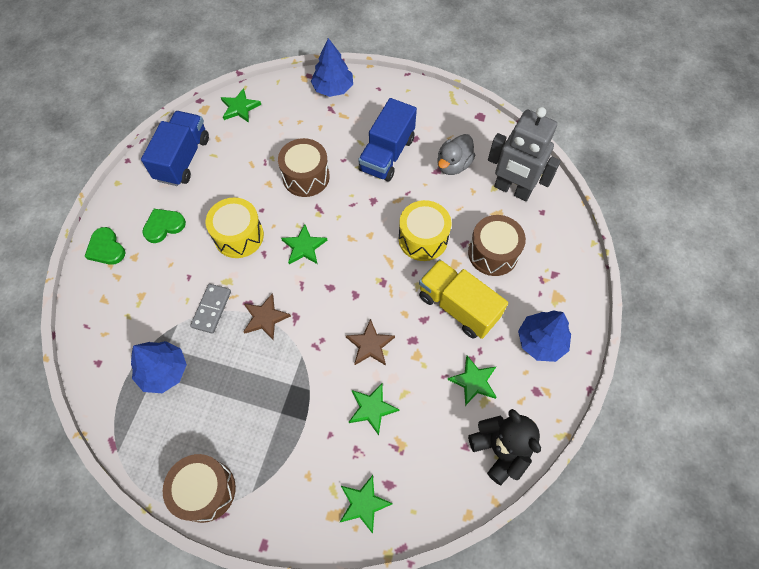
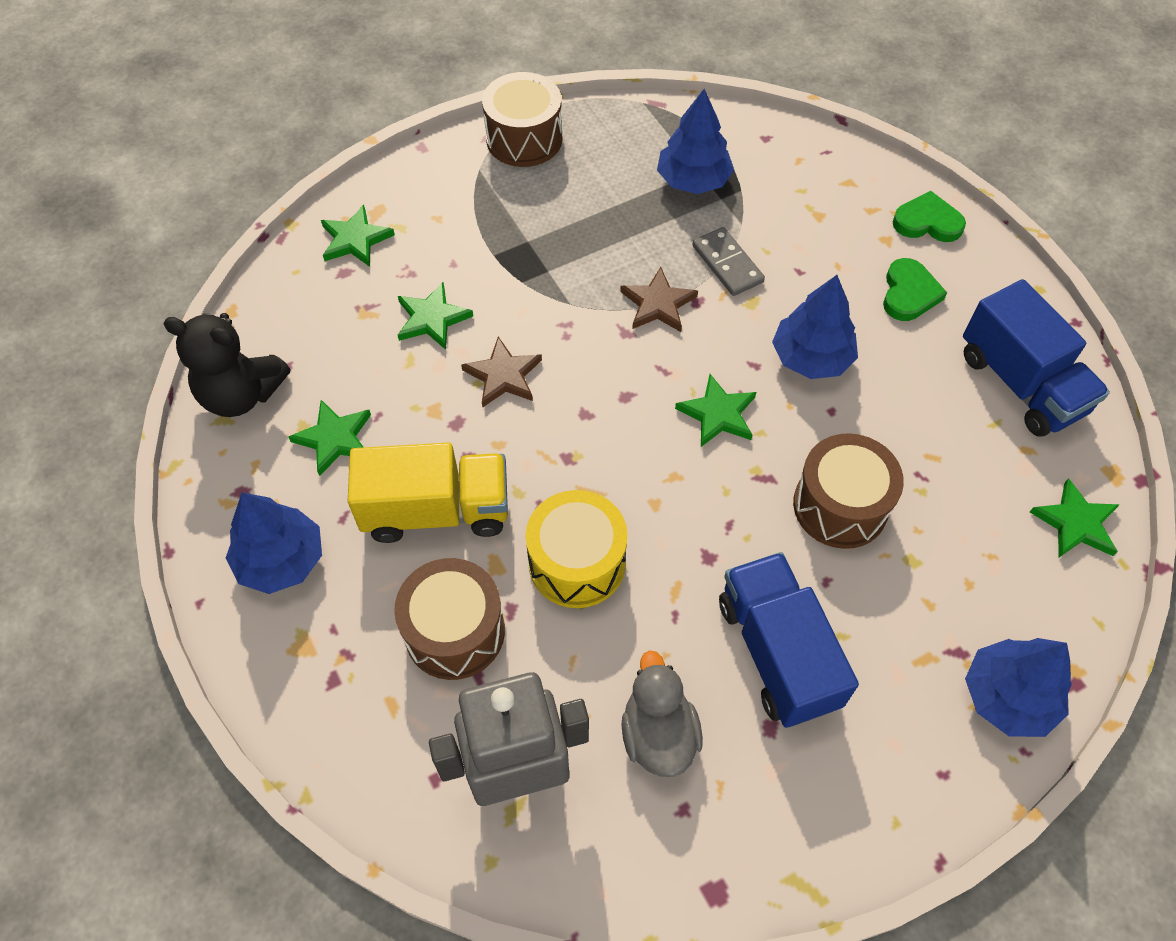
camera: 135 degrees right, 5 degrees down
yellow drum [206,197,264,258] -> blue tree [772,275,858,379]

